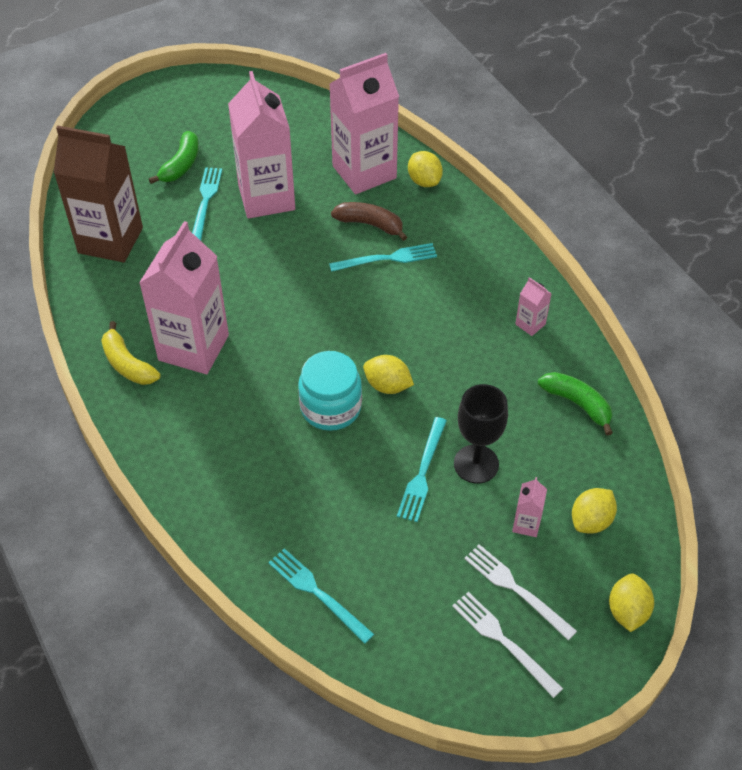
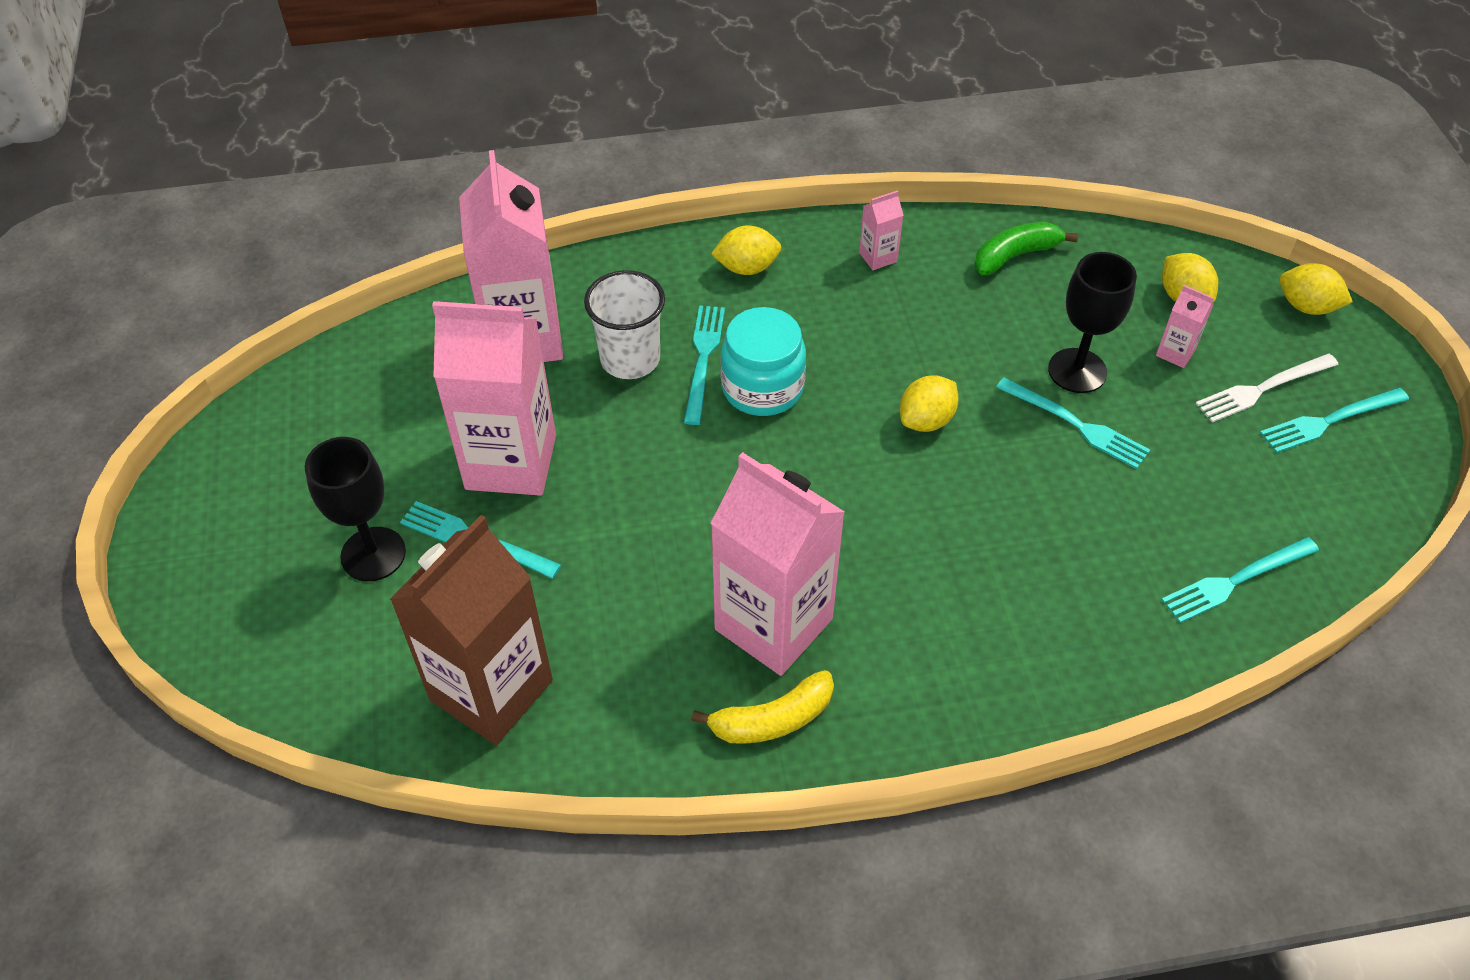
camera: 70 degrees left, 0 degrees up
green banana [149,131,199,184] -> black goblet [305,437,406,581]
turquoise jar [298,351,362,431] -> turquoise jar moved to [720,307,806,416]
brown banana [331,202,407,241] -> white cup [584,270,665,379]
yellow lemon [408,151,443,187] -> yellow lemon moved to [711,226,781,275]
white fork [452,592,563,698] -> turquoise fork [1260,388,1409,453]

